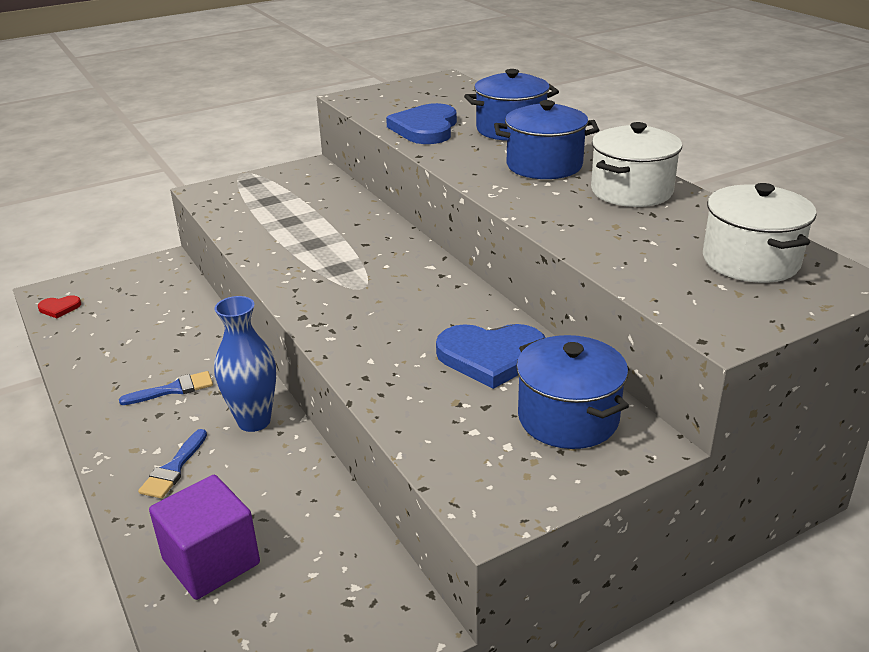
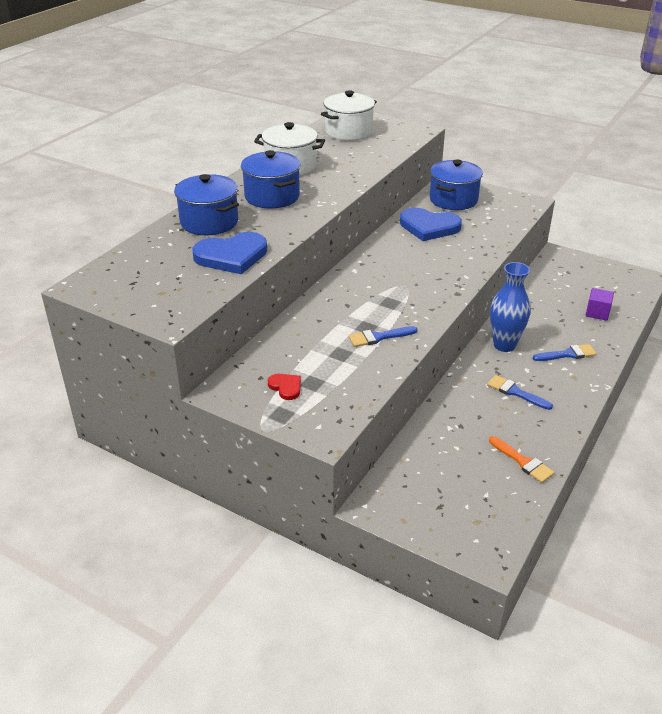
camera: 120 degrees left, 5 degrees up
red heart [38,296,81,318] -> red heart moved to [268,374,301,400]
purple cube [149,475,260,600] -> purple cube [586,288,614,320], size x0.57
blue heart [436,324,545,389] -> blue heart turned 135 degrees clockwise [400,208,462,241]
none -> blue brush [349,326,418,347]
none -> orange brush [489,436,554,483]

